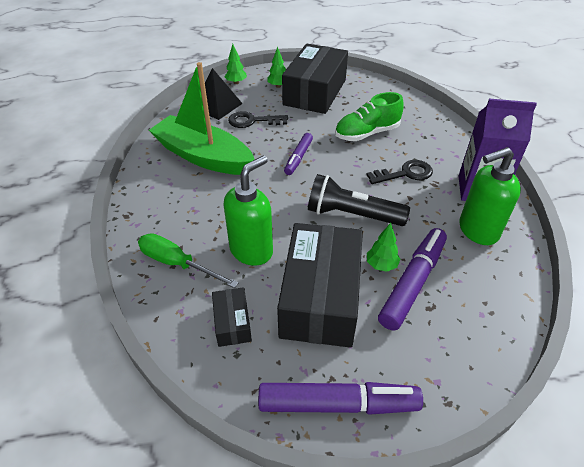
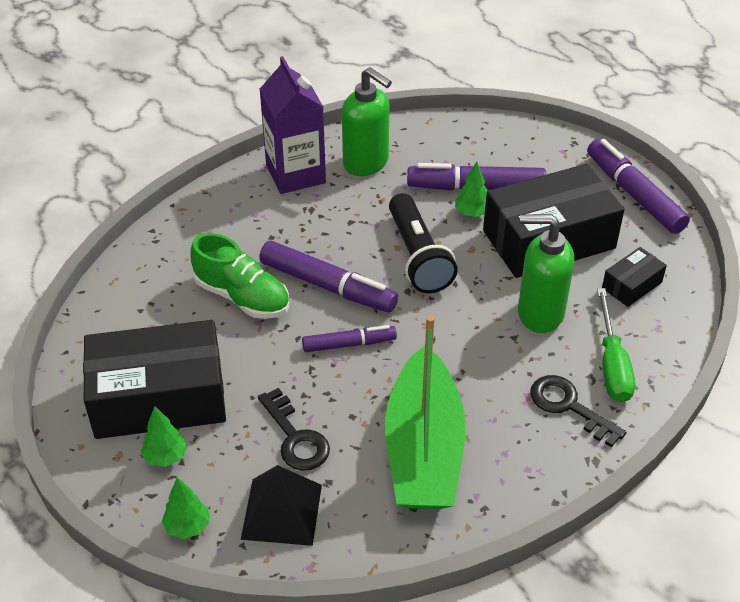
camera: 120 degrees left, 0 degrees up
black key [367,160,433,184] -> black key moved to [530,375,627,447]
none -> purple marker [259,241,398,313]

